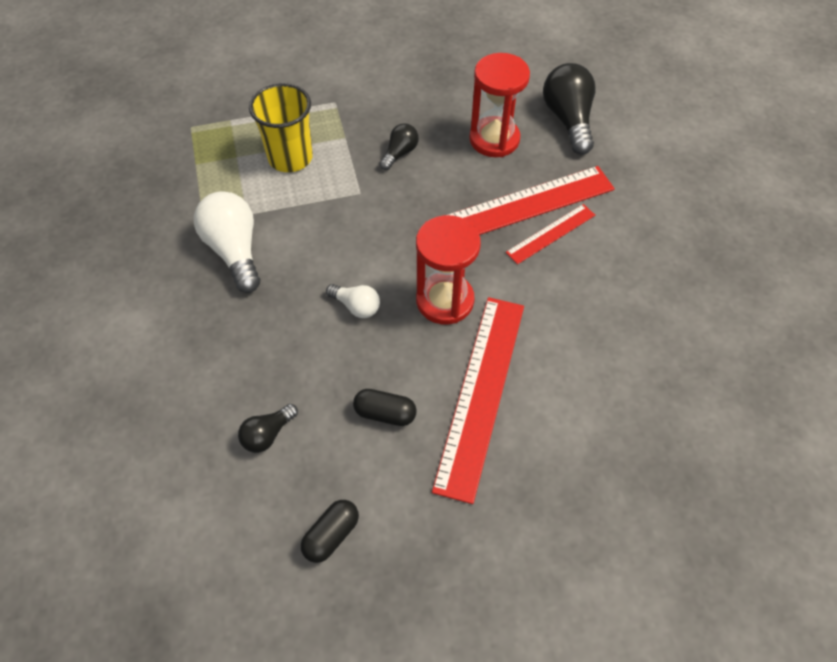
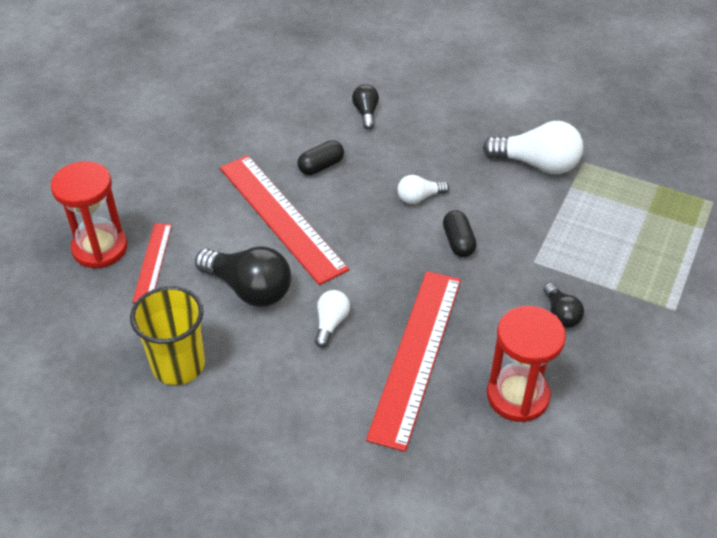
camera: 130 degrees right, 10 degrees down
yellow cup [249,83,313,172] -> yellow cup moved to [130,286,205,385]
black capsule [301,500,359,563] -> black capsule moved to [443,210,476,257]
red hourglass [416,215,481,324] -> red hourglass moved to [51,161,128,268]
red ruler [506,204,595,265] -> red ruler moved to [132,223,172,303]
black light bulb [543,63,595,155] -> black light bulb moved to [195,247,291,307]
none -> white light bulb [315,290,350,348]

